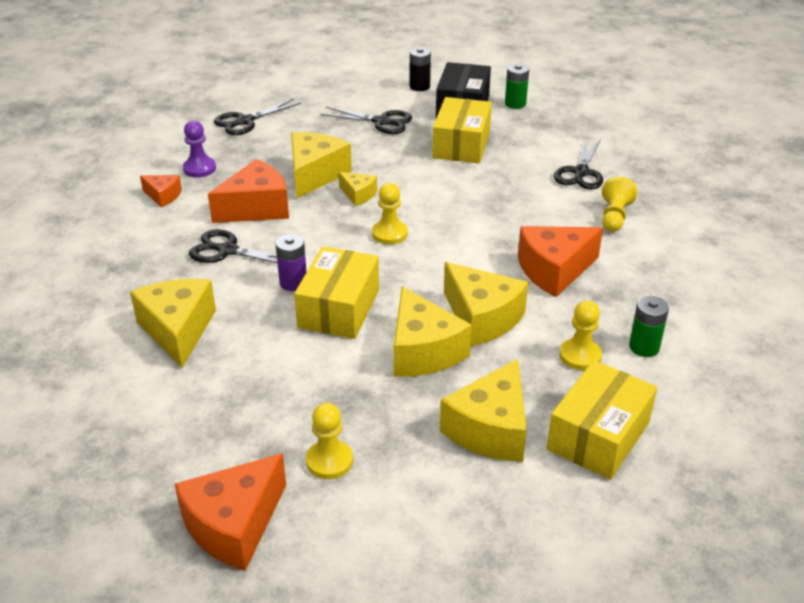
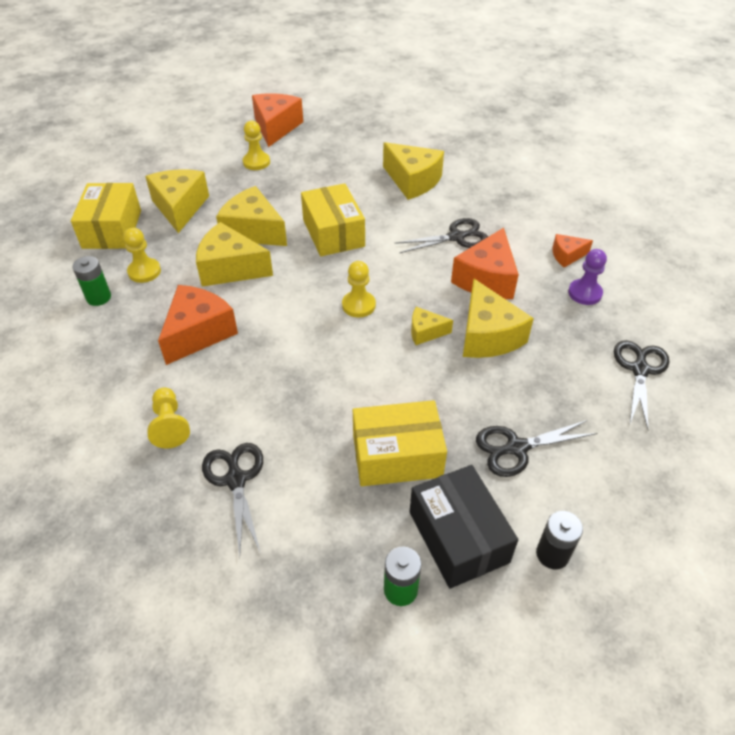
camera: 145 degrees right, 10 degrees up
purple battery [276,234,307,291] -> none
yellow box [432,97,492,164] -> yellow box turned 75 degrees counterclockwise [353,400,447,486]

